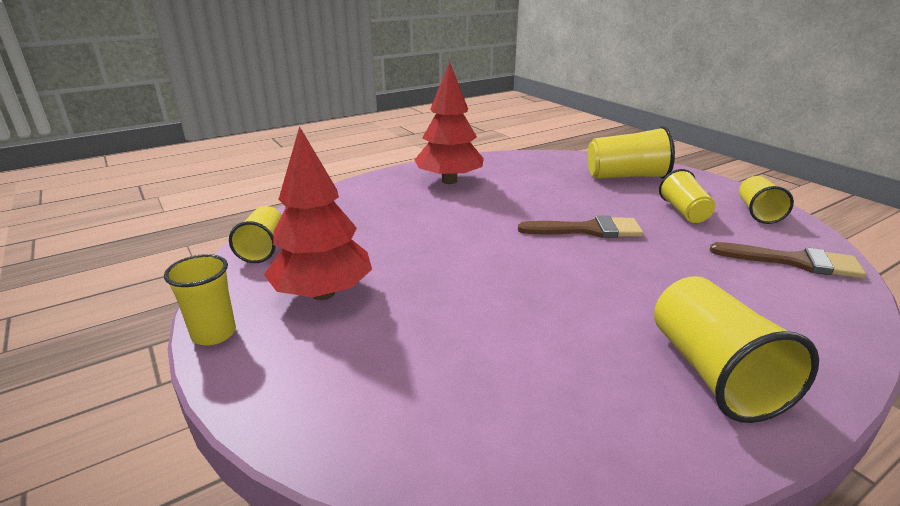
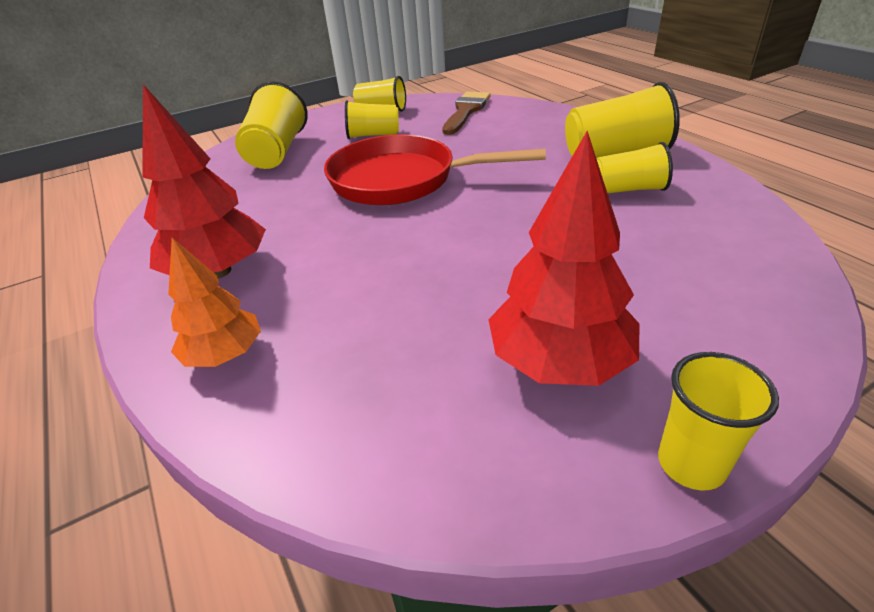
camera: 85 degrees left, 10 degrees up
yellow cup [229,206,282,263] -> yellow cup moved to [597,142,673,193]
brown brush [518,216,643,238] -> red pan [324,134,546,205]
none -> orange tree [168,238,261,367]

